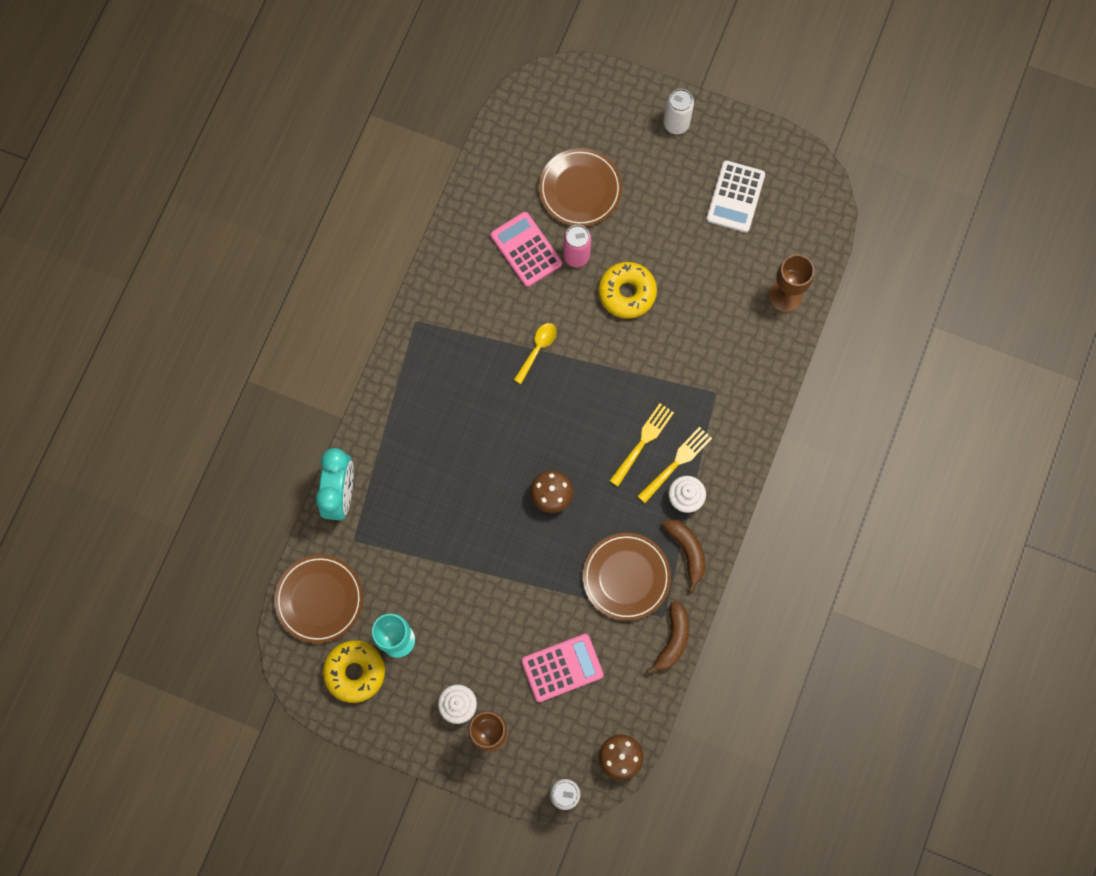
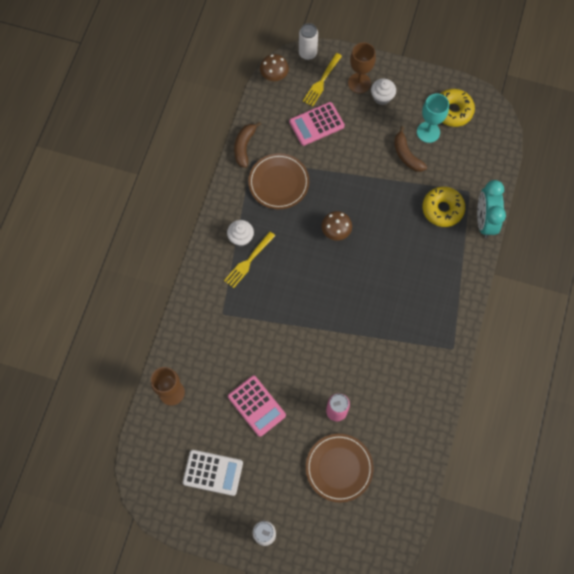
camera: 175 degrees right, 5 degrees down
brown plate [274,555,363,643] -> none
pink calculator [491,212,562,287] -> pink calculator moved to [228,376,286,437]
yellow spoon [514,323,557,384] -> none
yellow donut [598,262,657,319] -> yellow donut moved to [422,187,465,227]
yellow fork [609,403,674,486] -> yellow fork moved to [303,53,342,107]
brown banana [662,519,706,593] -> brown banana moved to [394,126,427,172]
white calculator [706,160,765,233] -> white calculator turned 90 degrees clockwise [183,450,243,496]

